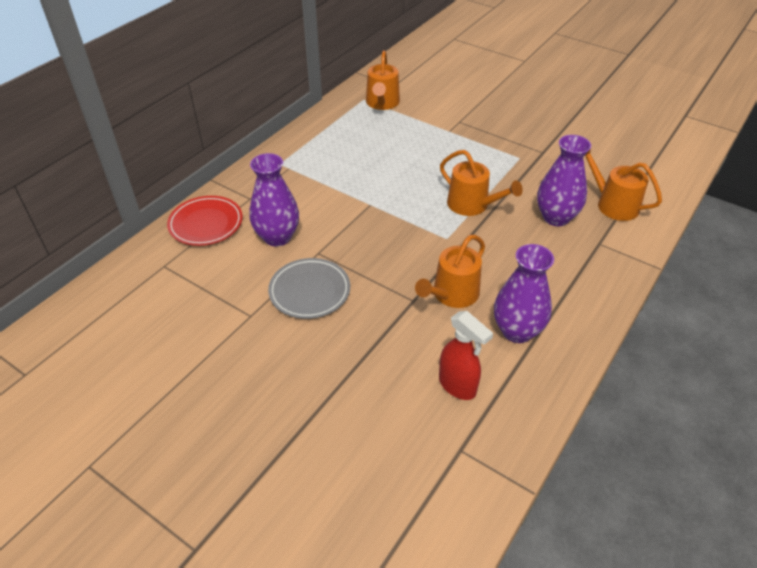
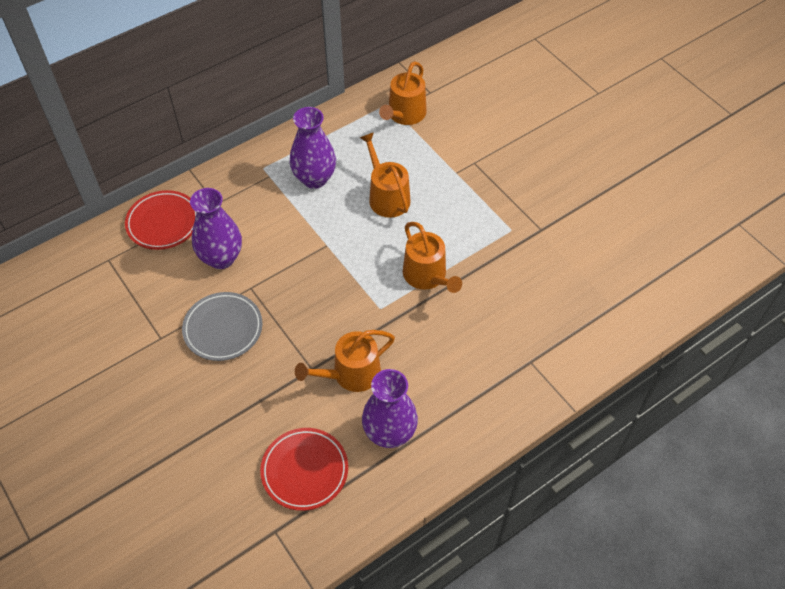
camera: 20 degrees right, 10 degrees up
red spray bottle [439,311,493,400] -> red plate [260,428,348,511]
purple vase [537,135,591,226] -> purple vase moved to [290,107,336,189]
orange watering can [585,149,662,221] -> orange watering can moved to [360,132,411,218]

